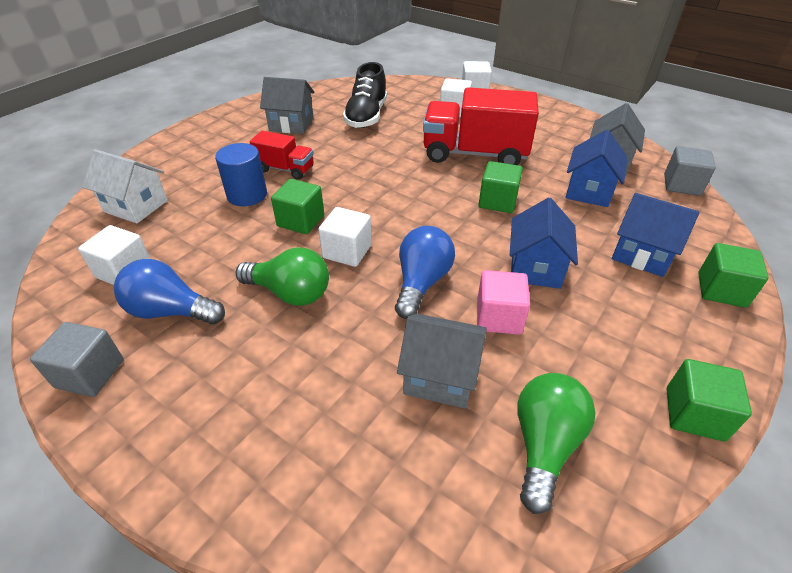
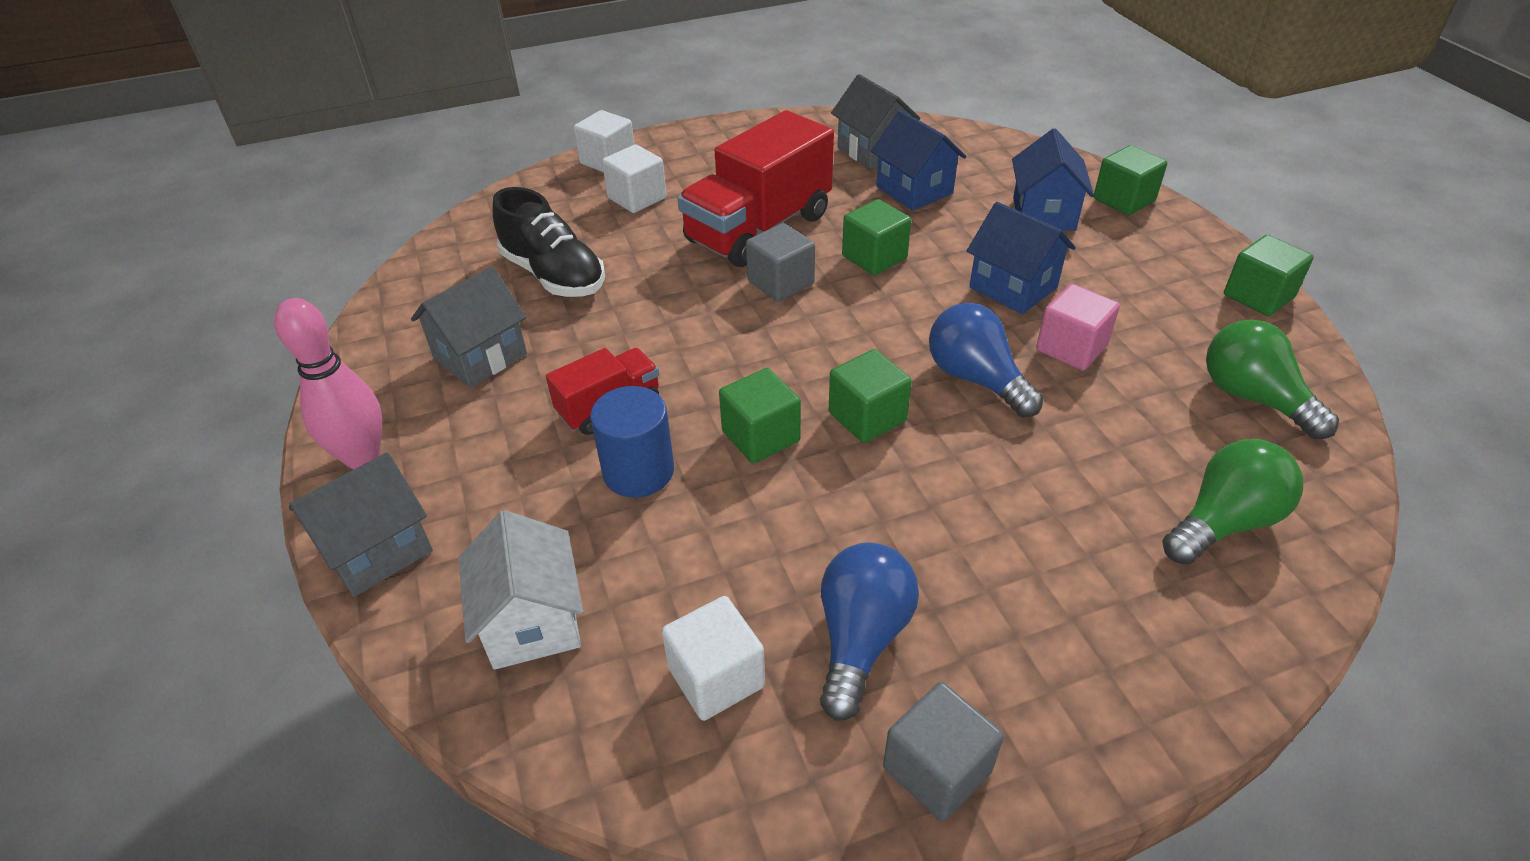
camera: 55 degrees left, 0 degrees up
white house [83,149,168,223] -> white house turned 75 degrees counterclockwise [459,510,583,670]
blue light bulb [114,259,225,324] -> blue light bulb turned 150 degrees clockwise [820,542,919,721]
green light bulb [236,247,329,306] -> green light bulb moved to [1162,439,1303,565]
white cube [318,207,372,267] -> green cube [829,349,912,443]
grey house [397,314,487,409] -> grey house moved to [289,453,433,597]
blue house [612,193,700,277] -> blue house turned 60 degrees counterclockwise [1012,128,1094,231]
grey cube [664,146,716,196] -> grey cube moved to [746,223,815,302]
none -> pink bowling pin [274,298,382,469]

